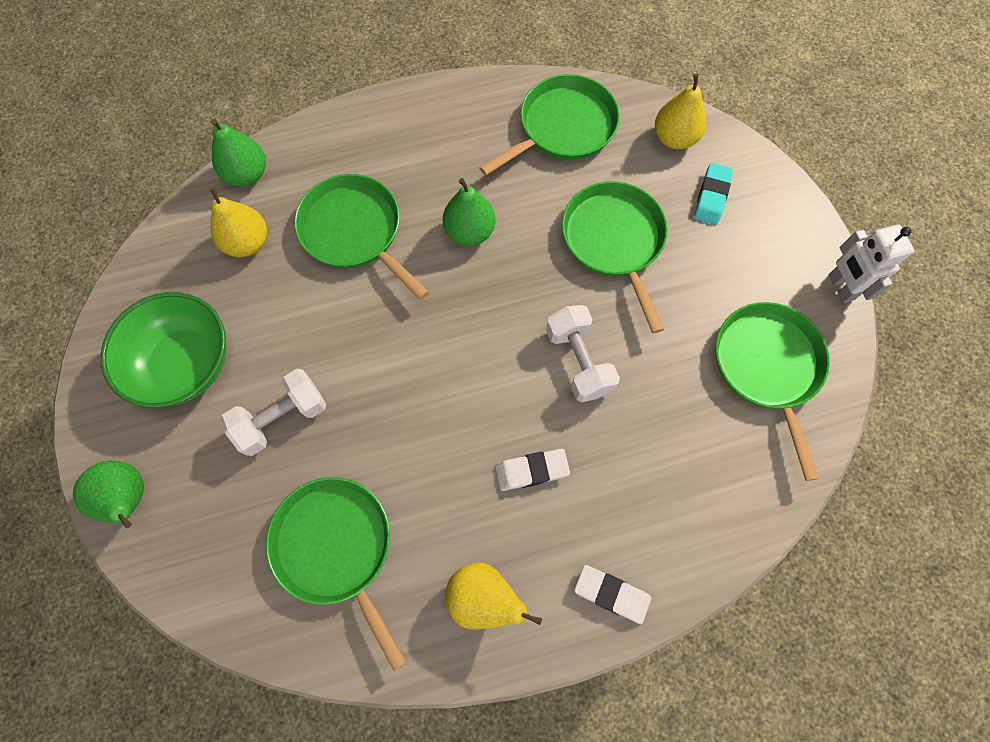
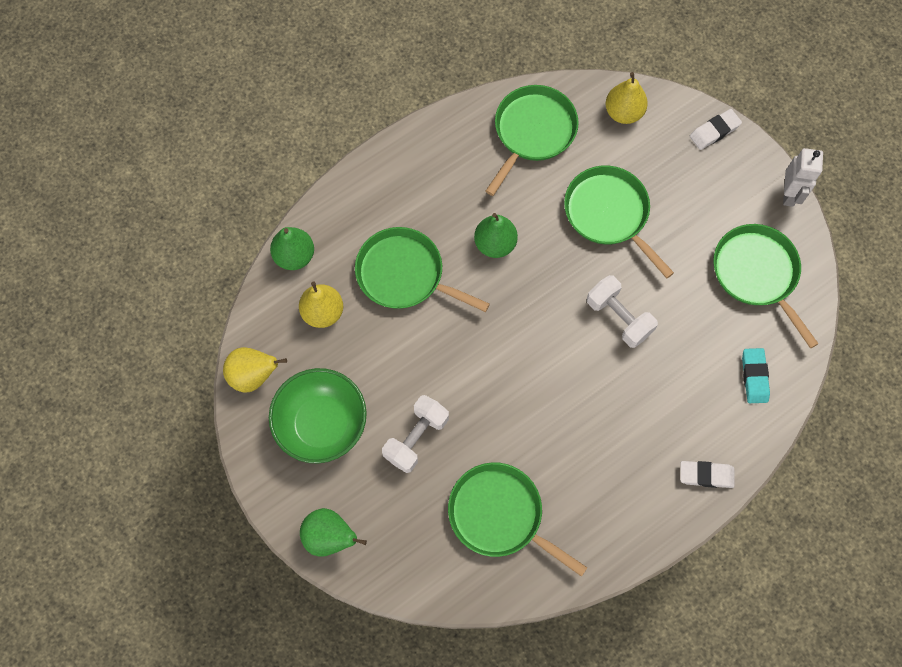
camera: 20 degrees left, 0 degrees up
yellow pear [445,562,542,629] -> yellow pear moved to [223,347,287,393]
white eraser [495,449,570,491] -> white eraser moved to [690,109,742,150]
turquoise eraser [694,163,733,225] -> turquoise eraser moved to [742,348,770,403]
white robot [829,224,914,303] -> white robot turned 135 degrees counterclockwise [783,148,823,207]

